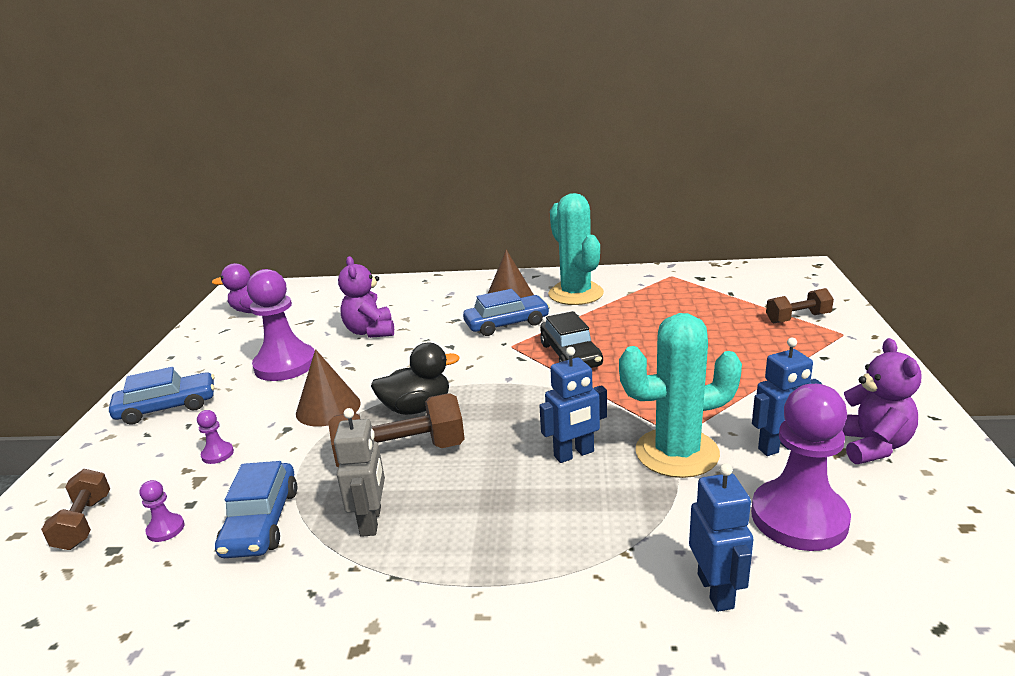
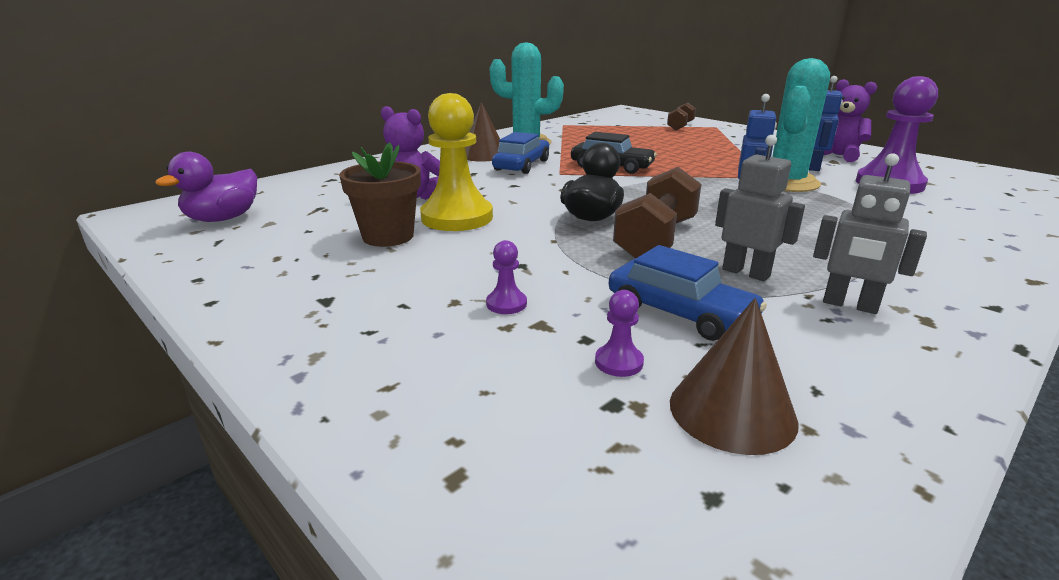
camera: 50 degrees left, 0 degrees up
brown dumbbell [41,469,110,550] -> none
blue car [109,367,215,425] -> none
purple pawn [247,269,315,381] -> brown flower pot [339,142,421,247]
brown cone [296,349,361,427] -> brown cone moved to [670,298,799,455]
blue robot [689,463,753,612] -> none
none -> yellow pawn [420,93,493,231]
none -> grey robot [813,153,927,314]

